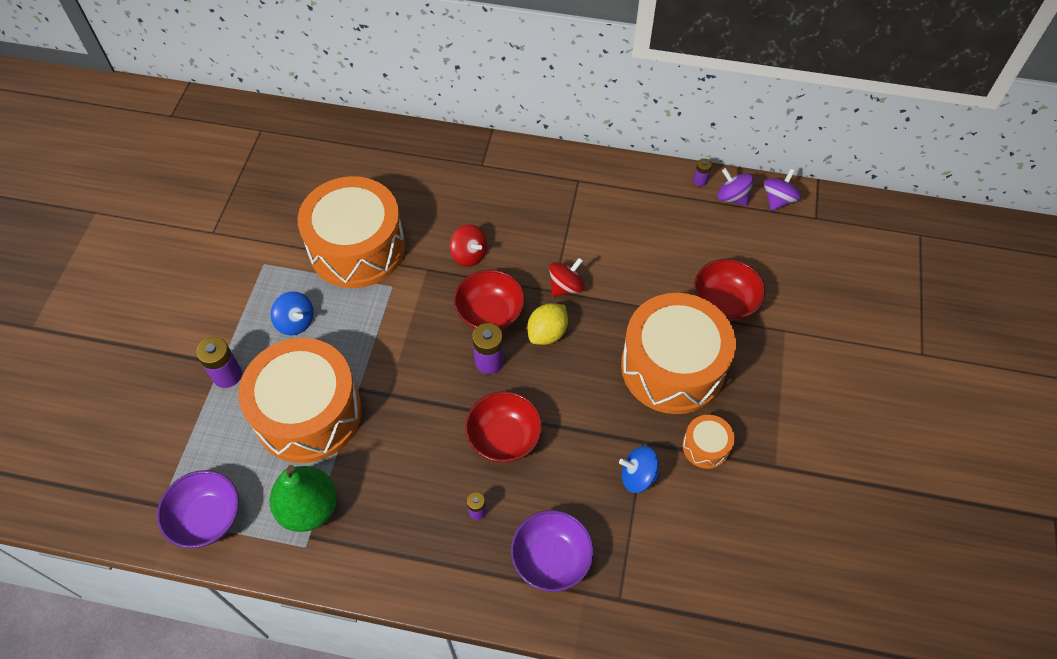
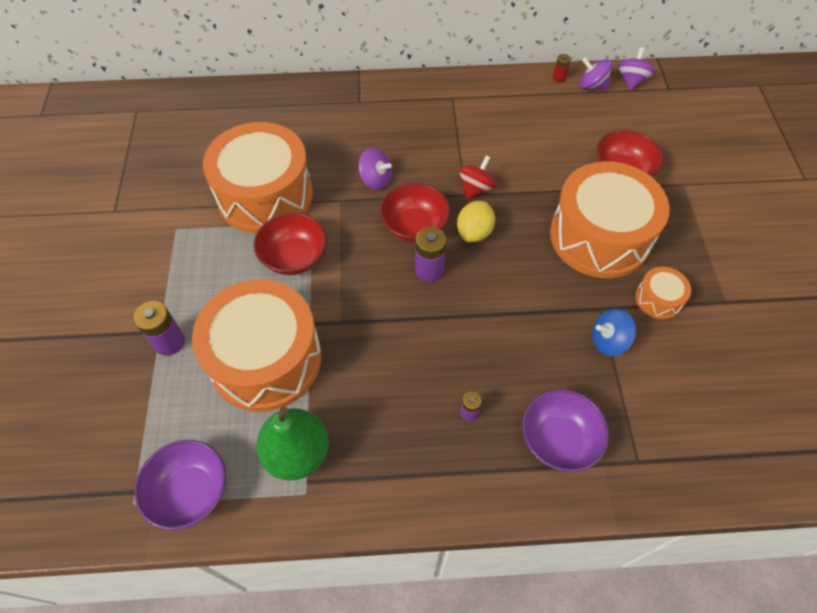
camera: 15 degrees left, 0 degrees up
blue spinning top [270,291,314,335] -> none
red spinning top [450,224,487,267] -> purple spinning top [358,148,392,190]
red bowl [465,391,542,463] -> red bowl moved to [254,213,327,275]
purple battery [693,158,712,187] -> red battery [553,54,571,83]

